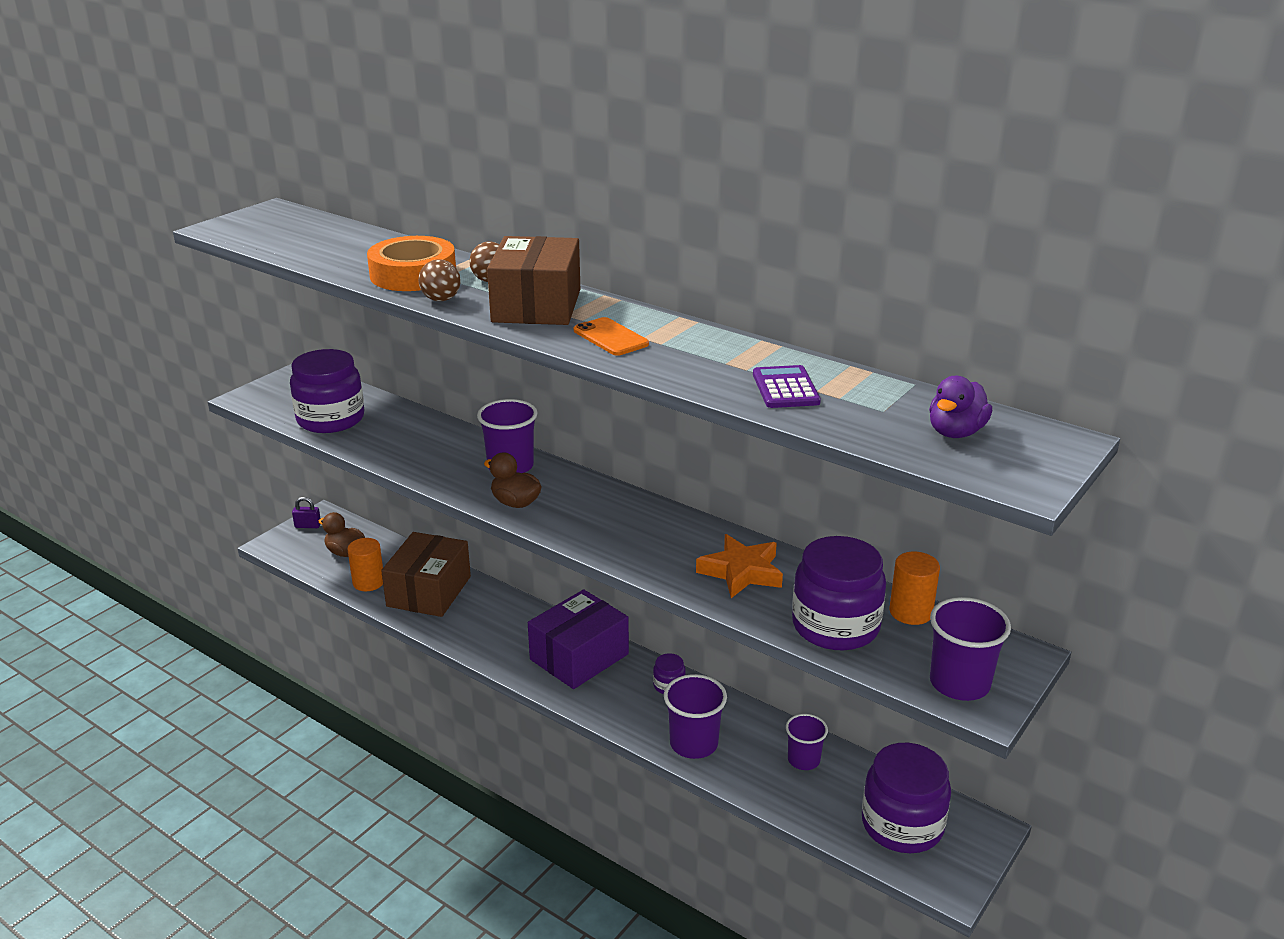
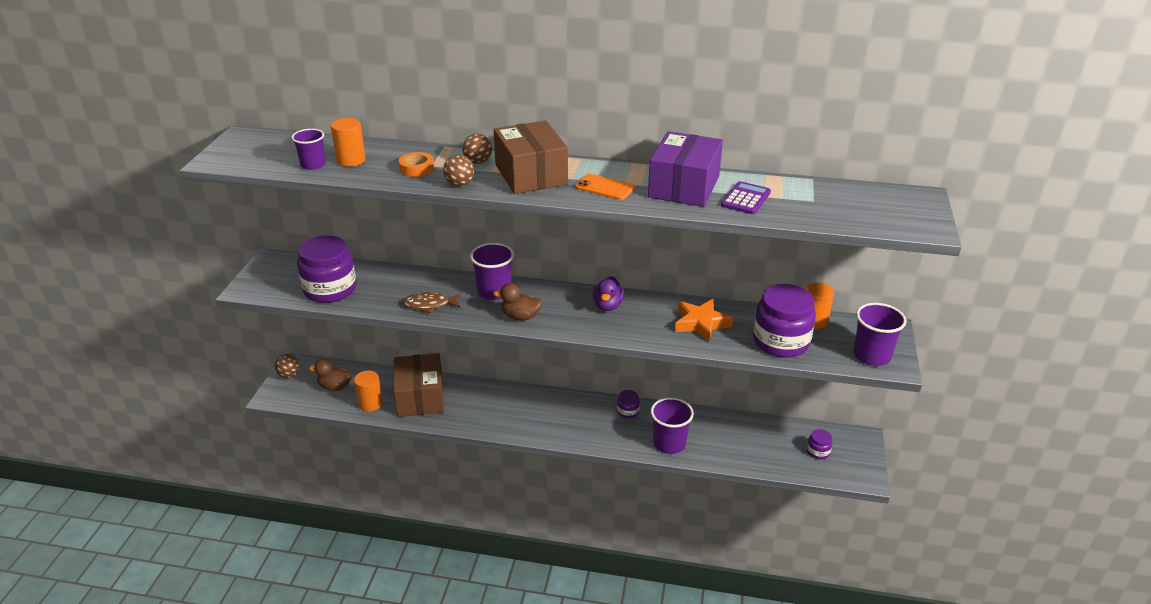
camera: 25 degrees left, 5 degrees up
purple padlock [292,497,321,528] -> brown ball [275,354,300,378]
orange tape [367,236,456,291] -> orange tape [399,152,434,177], size x0.53
purple box [528,590,629,689] -> purple box moved to [648,131,723,207]
purple calculator [753,365,821,408] -> purple calculator turned 60 degrees clockwise [721,181,771,214]
purple cup [786,714,828,770] -> purple cup moved to [292,129,326,170]
purple jar [862,743,951,853] -> purple jar [807,429,832,459], size x0.45
purple duck [929,376,992,438] -> purple duck moved to [593,276,625,311]
none -> orange cylinder [331,118,366,167]
none -> brown fish [403,292,462,313]

